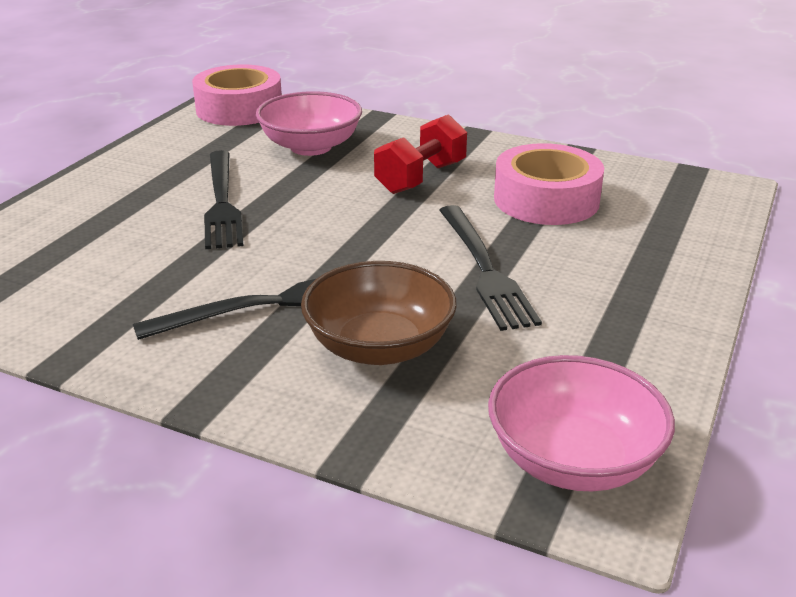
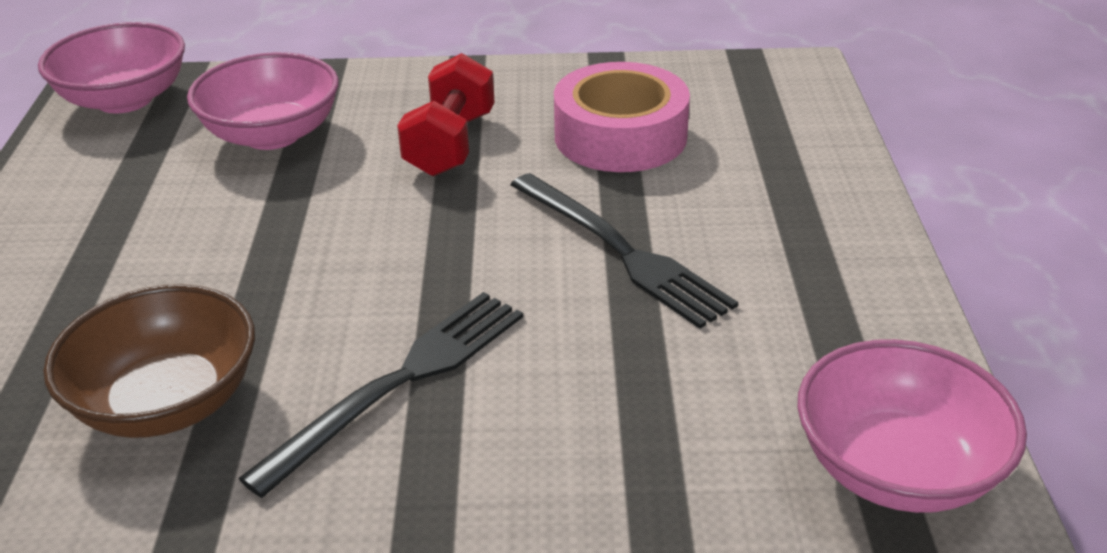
camera: 25 degrees left, 5 degrees up
pink tape [192,64,282,126] -> pink bowl [38,22,185,113]
black fork [204,150,243,249] -> none
brown bowl [301,261,457,365] -> brown bowl moved to [43,284,255,438]

